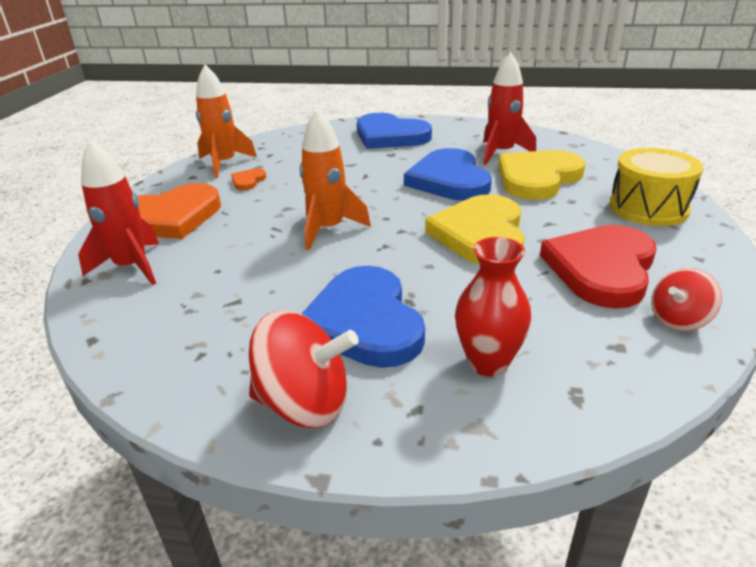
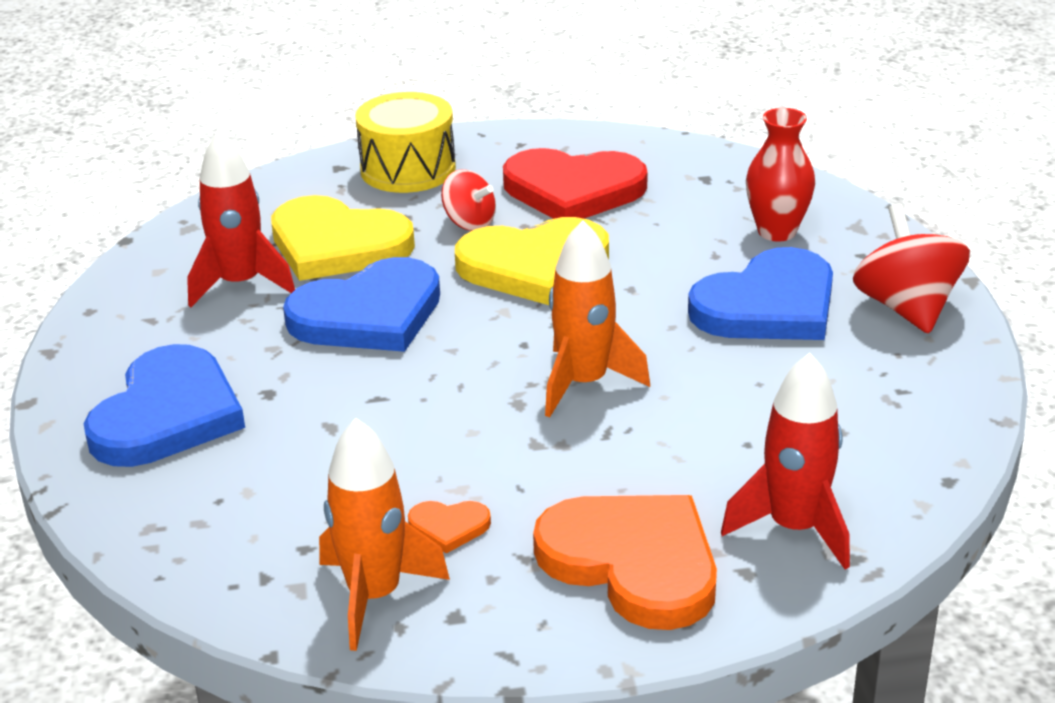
camera: 110 degrees left, 0 degrees up
red spinning top [651,268,722,331] -> red spinning top moved to [441,169,496,231]

